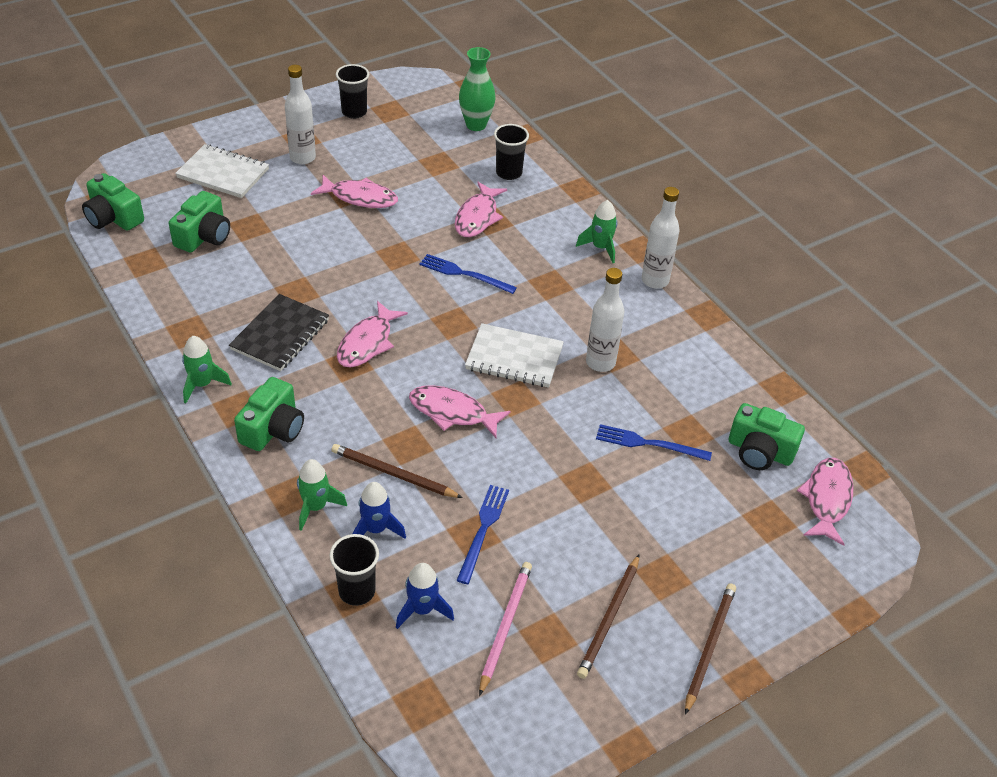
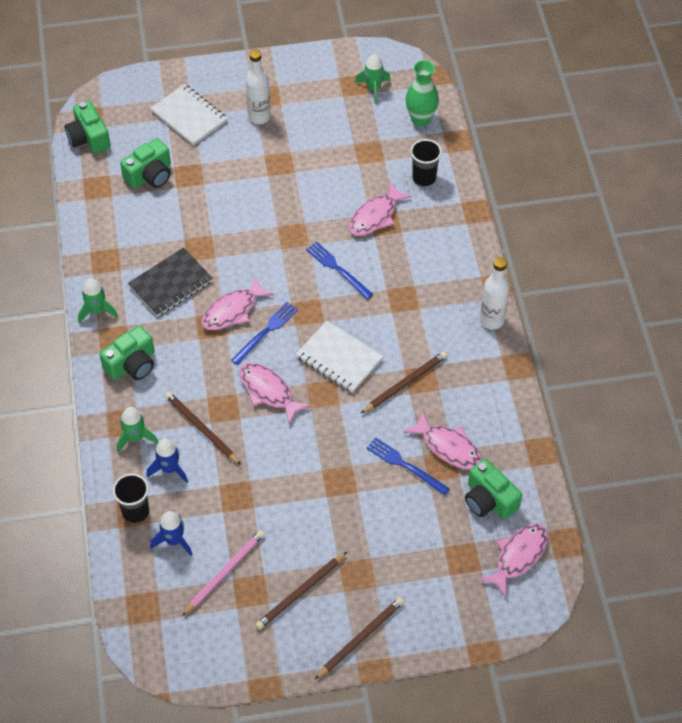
camera: 25 degrees right, 10 degrees up
pink fish [311,175,398,208] -> pink fish moved to [404,411,482,469]
black cup [336,64,369,119] -> none
blue fork [456,485,509,584] -> blue fork moved to [231,302,298,365]
green rocket [576,200,618,263] -> green rocket moved to [355,54,391,104]
white bottle [586,268,625,372] -> brown pencil [361,351,447,413]

